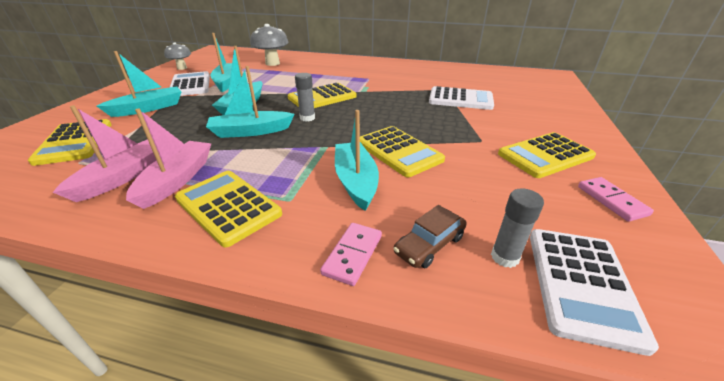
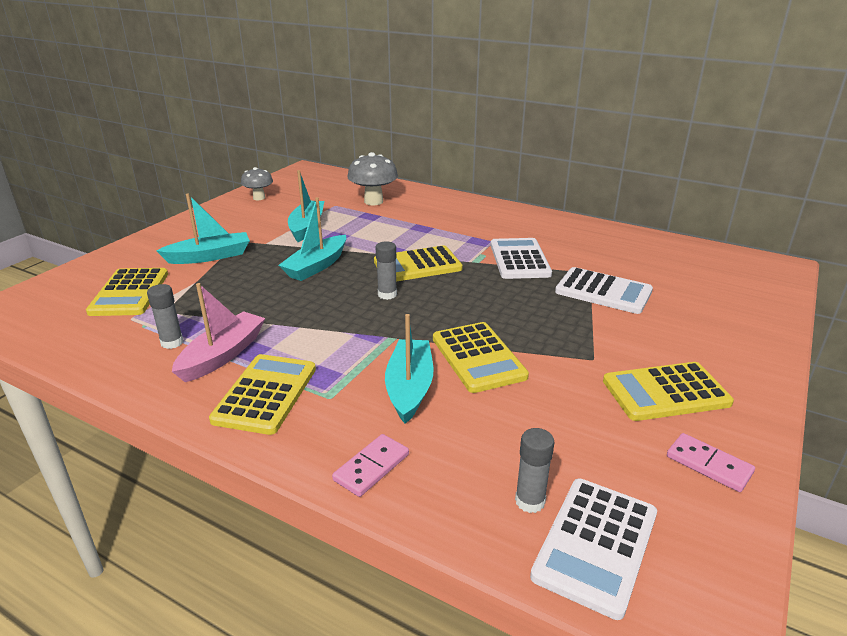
camera: 15 degrees right, 5 degrees down
pink boat [53,105,156,202] -> grey glue stick [147,284,184,349]
white calculator [169,71,210,96] -> white calculator moved to [491,238,552,279]
yellow calculator [175,171,282,248] -> yellow calculator turned 45 degrees clockwise [209,354,316,435]
turquoise boat [206,66,295,138] -> none
brown car [394,205,467,268] -> none
pink domino [578,177,654,222] -> pink domino turned 45 degrees counterclockwise [667,433,755,492]

